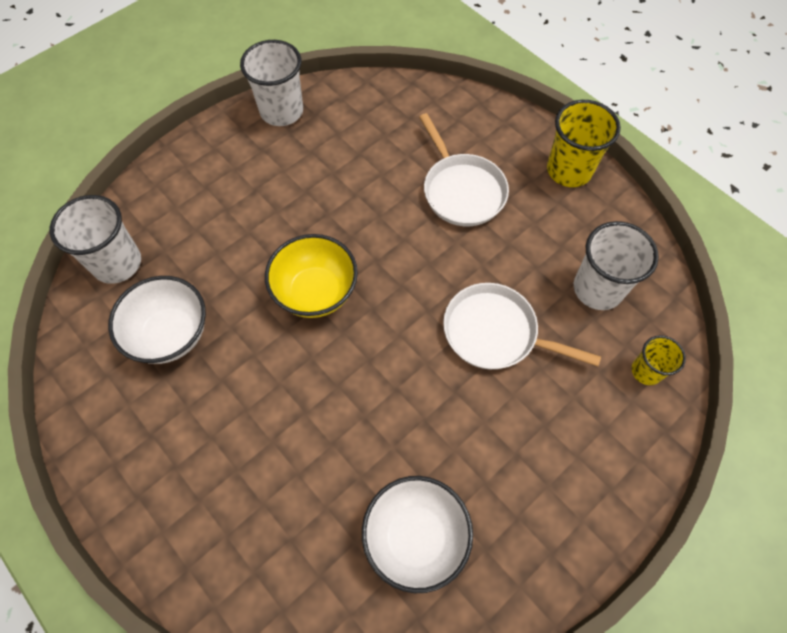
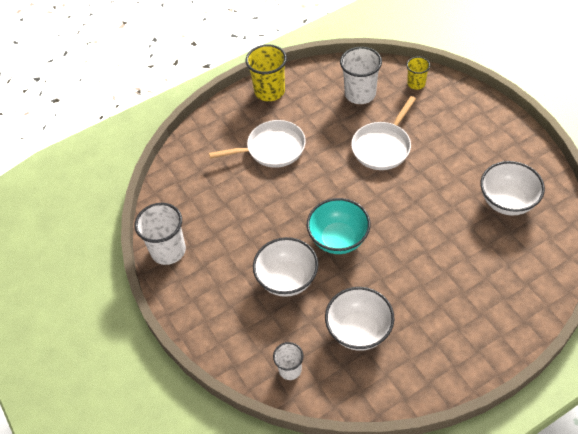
camera: 75 degrees left, 10 degrees down
white cup [50,195,141,284] -> white cup [273,342,304,380], size x0.58
yellow bowl [265,234,358,318] -> turquoise bowl [307,198,371,254]
none -> white bowl [253,237,318,297]

